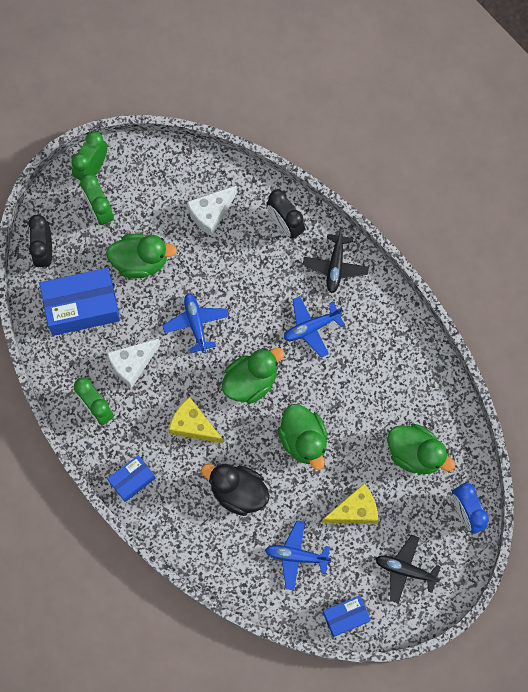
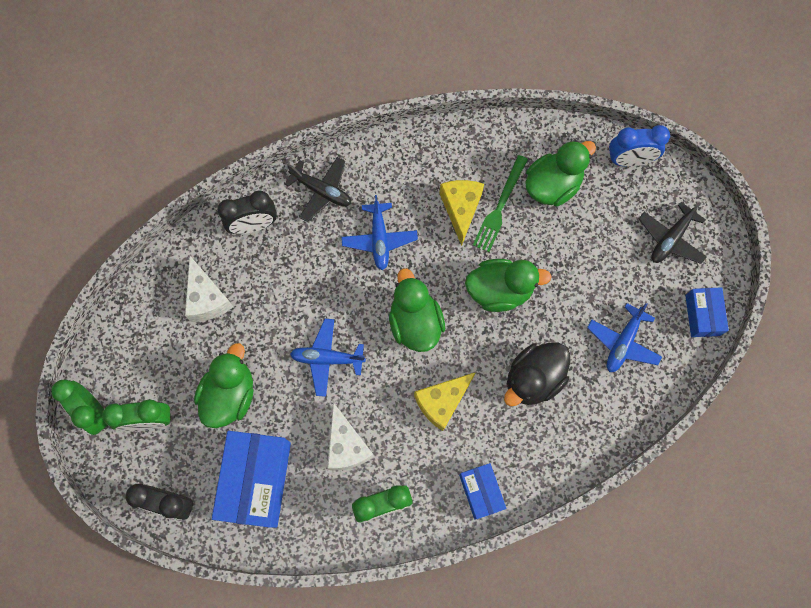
camera: 70 degrees left, 0 degrees up
yellow cheese [322,483,378,524] -> yellow cheese moved to [439,180,484,246]
none -> green fork [473,155,528,252]

